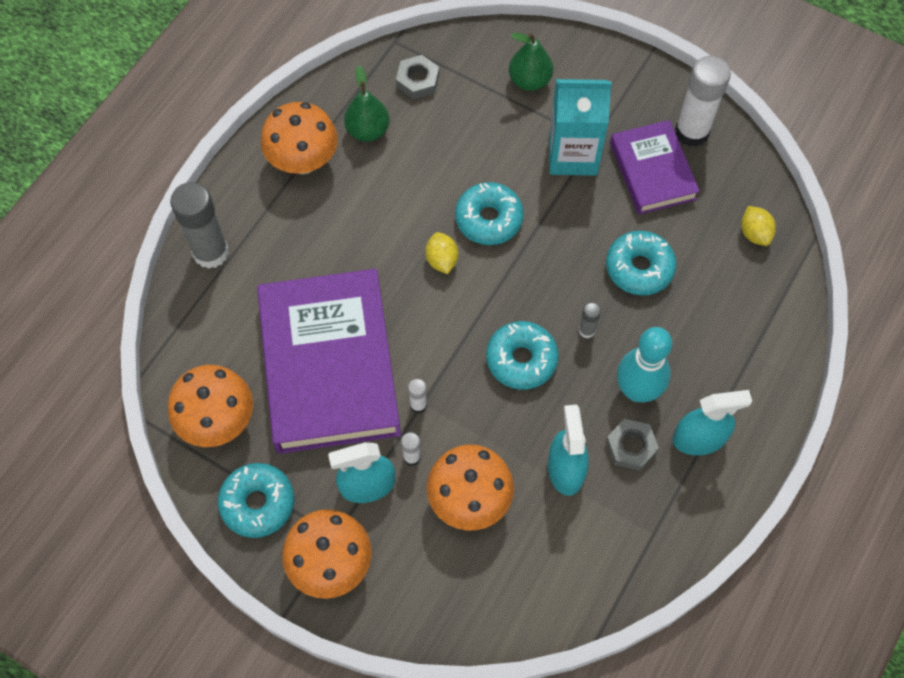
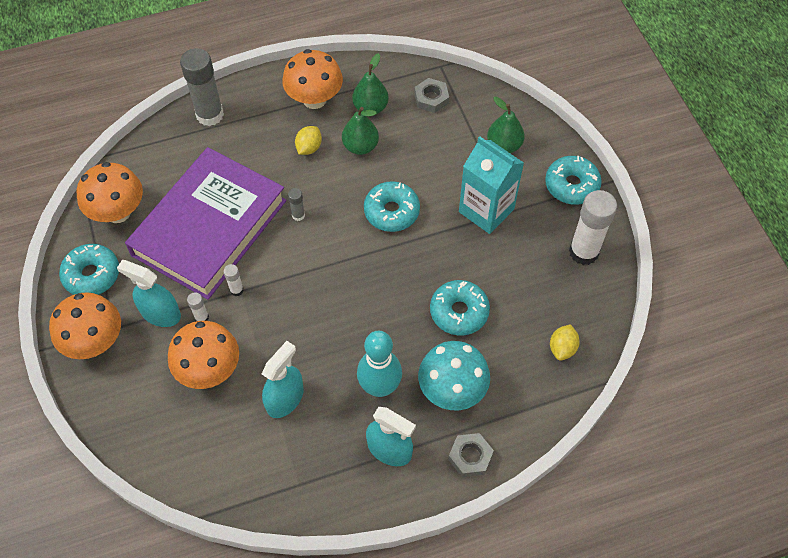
camera: 40 degrees right, 5 degrees down
yellow lemon [425,232,458,274] -> yellow lemon moved to [295,126,322,155]
turquoise donut [486,321,559,390] -> turquoise donut moved to [545,156,602,205]
grey glue stick [579,302,601,338] -> grey glue stick moved to [288,188,305,221]
grey nut [606,419,659,471] -> grey nut moved to [448,433,494,477]
purple book [610,120,700,214] -> none
none -> green pear [342,107,379,155]
none -> turquoise mushroom [418,341,490,410]

